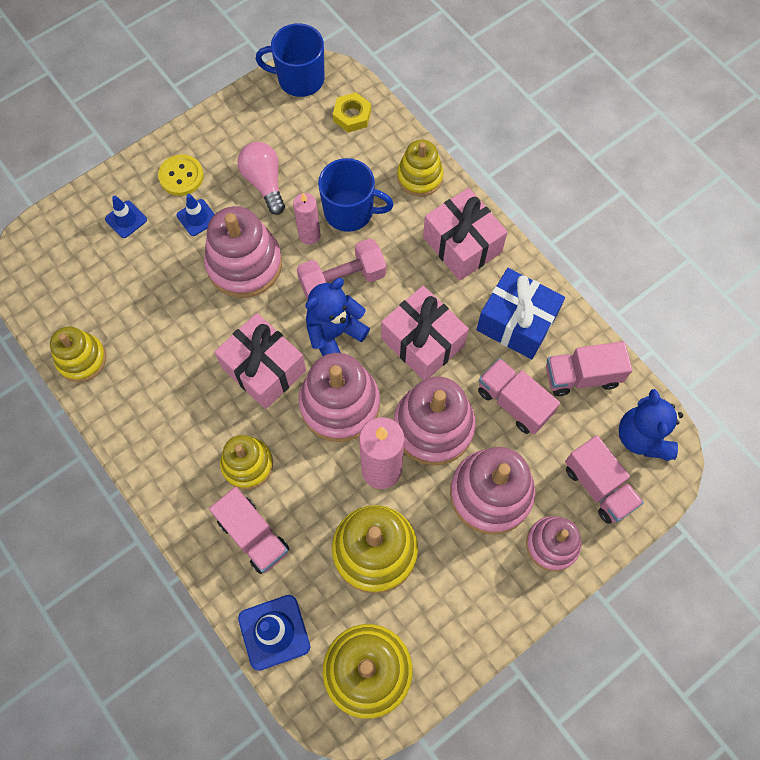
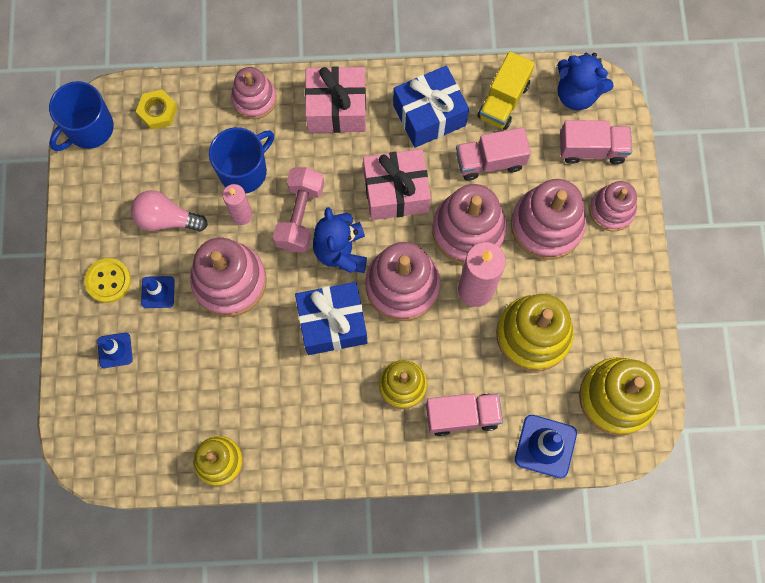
camera: 55 degrees left, 5 degrees up
pink gift [214,313,306,409] -> blue gift [295,282,368,355]
yellow stacking toy [397,139,443,197] -> pink stacking toy [231,67,277,119]
pink truck [546,341,632,396] -> yellow truck [478,51,535,130]

